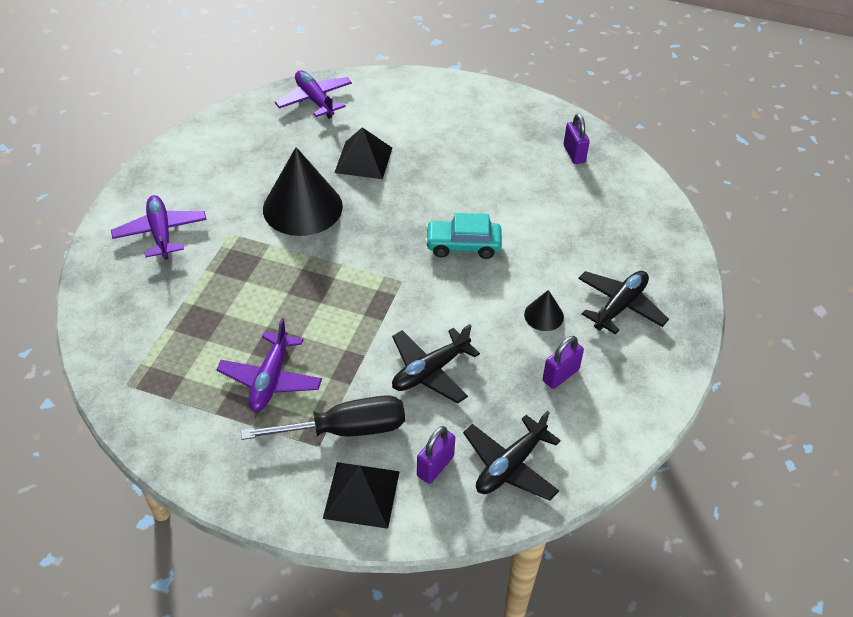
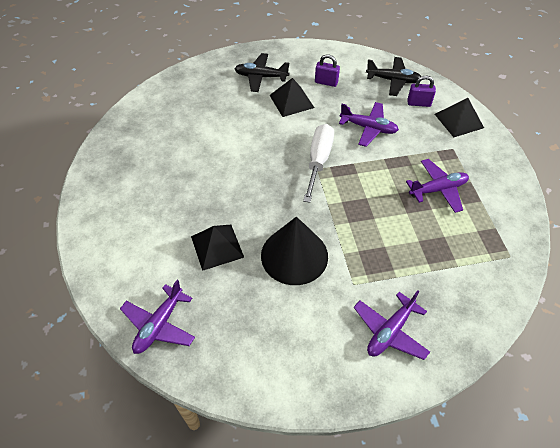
camera: 120 degrees left, 5 degrees up
black screwdriver [241,395,405,440] -> none
black plane [392,324,480,404] -> purple plane [339,102,399,147]
turquoise car [425,213,502,259] -> none
black cone [524,290,564,331] -> black pyramid [270,78,314,117]
purple padlock [564,114,590,164] -> none
none -> white screwdriver [303,124,334,203]

